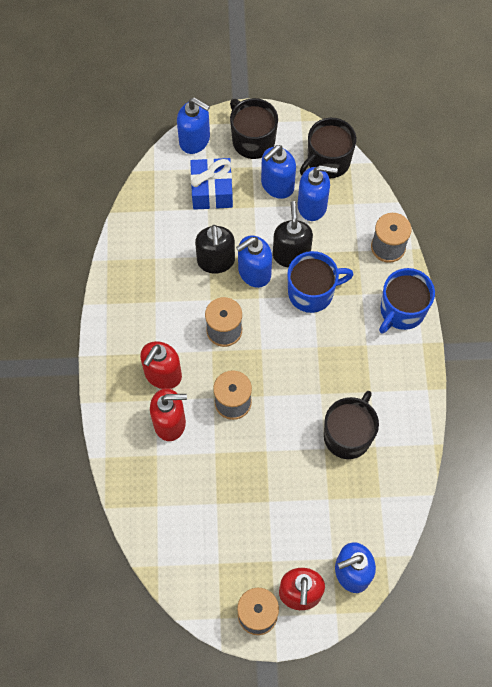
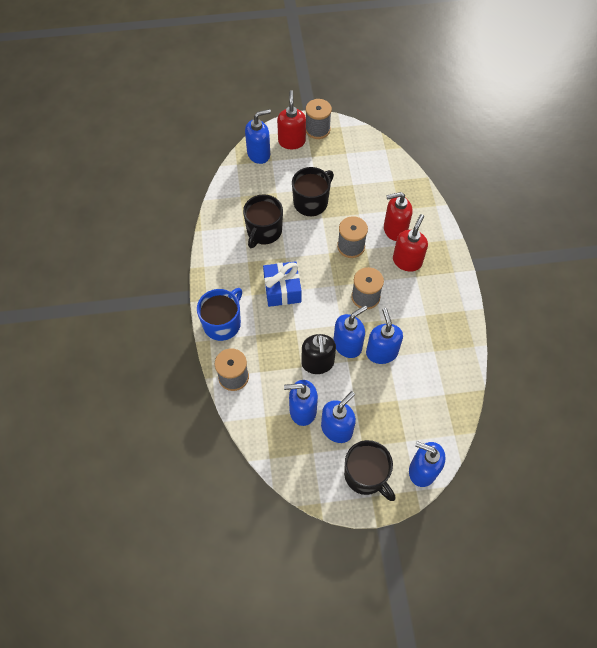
camera: 175 degrees right, 5 degrees down
blue gift [190,158,233,210] -> blue gift moved to [263,261,301,307]
black soap dispenser [195,225,235,274] -> blue soap dispenser [366,308,403,364]
blue mug [287,251,354,313] -> none
black mug [300,118,356,178] -> black mug moved to [292,167,334,216]

